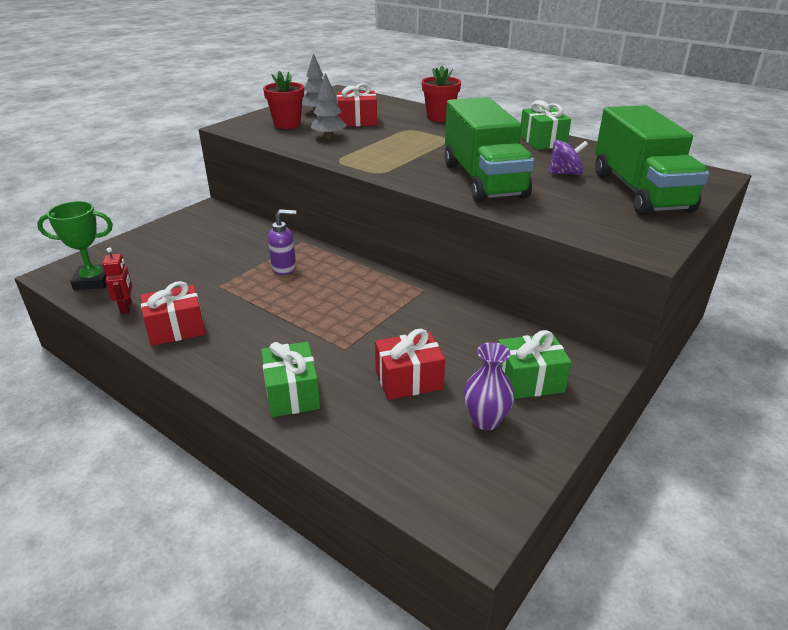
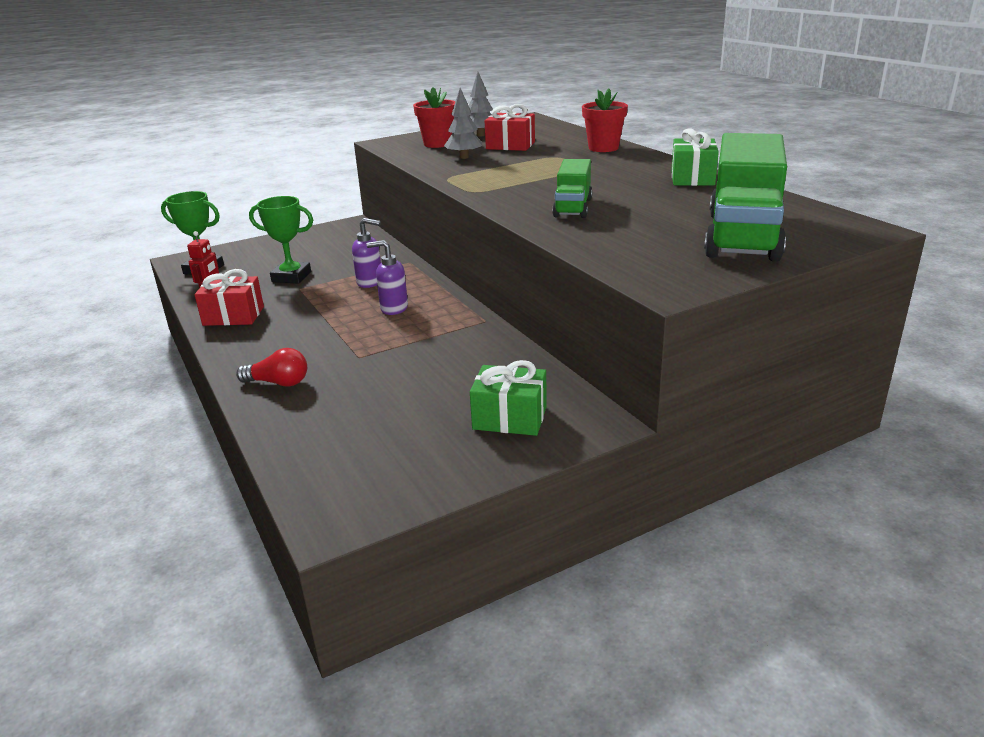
camera: 25 degrees right, 5 degrees down
green gift [261,342,320,417] -> red light bulb [236,348,307,387]
red gift [375,329,445,400] -> none
green truck [445,97,535,203] -> green truck [552,159,592,218], size x0.53
purple vase [464,342,515,430] -> none
purple spinning top [548,140,588,175] -> none
none -> green trophy [249,196,313,284]
none -> purple soap dispenser [366,240,408,315]

